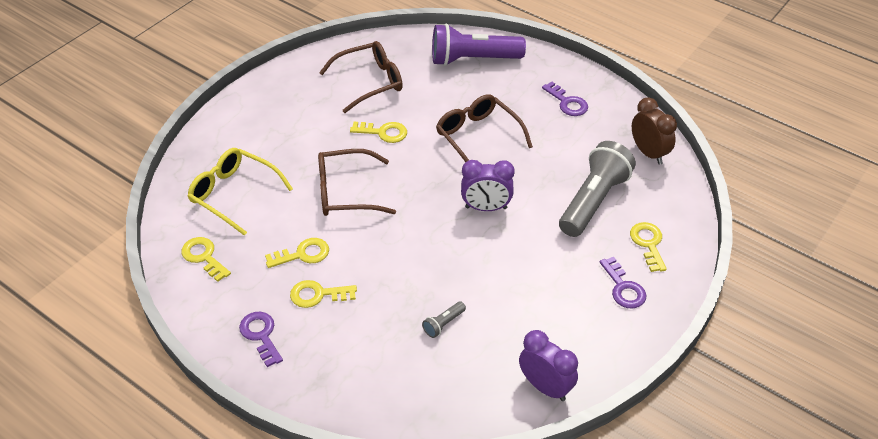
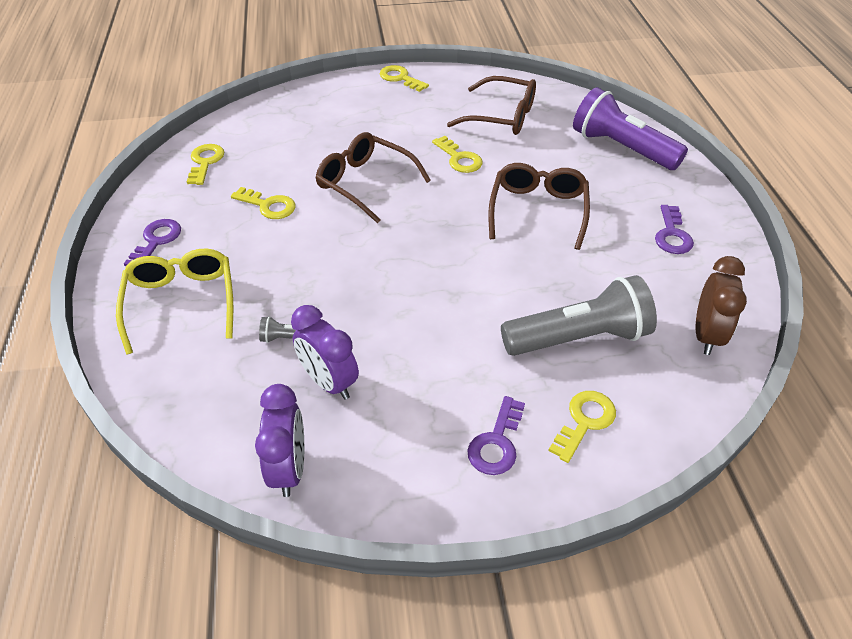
camera: 45 degrees right, 0 degrees up
yellow glasses [187,148,293,236] -> yellow glasses moved to [116,249,233,355]
yellow key [290,280,357,308] -> yellow key moved to [380,65,429,92]
purple clock [461,160,515,211] -> purple clock moved to [291,305,359,400]

